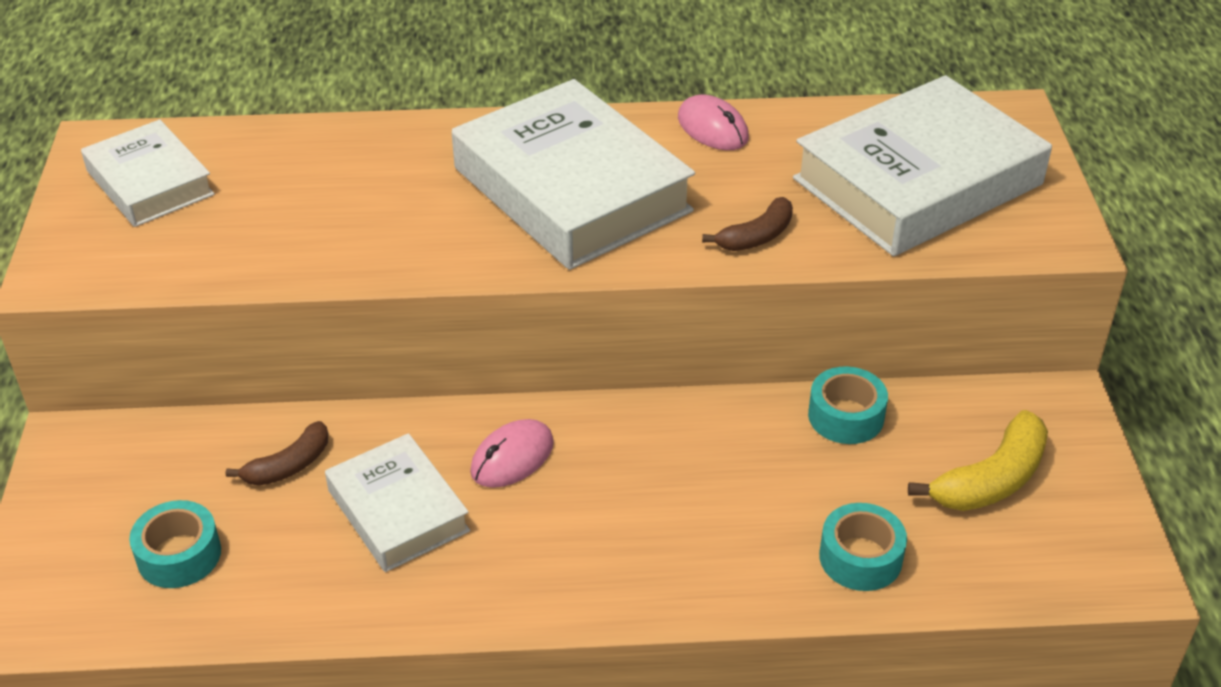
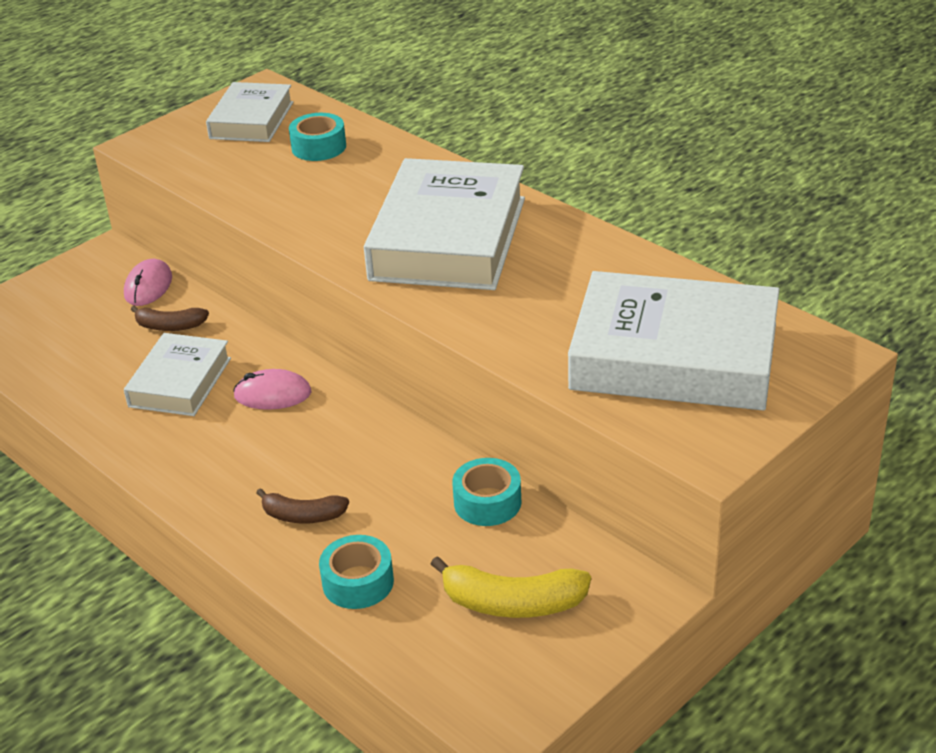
camera: 50 degrees right, 5 degrees down
turquoise tape [129,500,221,588] -> turquoise tape moved to [289,113,346,161]
pink mouse [678,94,749,150] -> pink mouse moved to [124,259,172,306]
brown banana [702,197,793,251] -> brown banana moved to [256,488,349,523]

